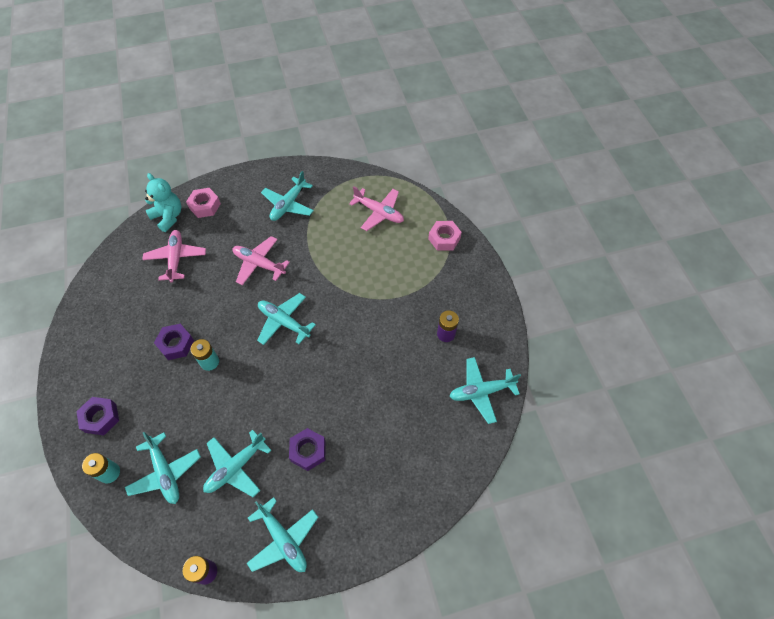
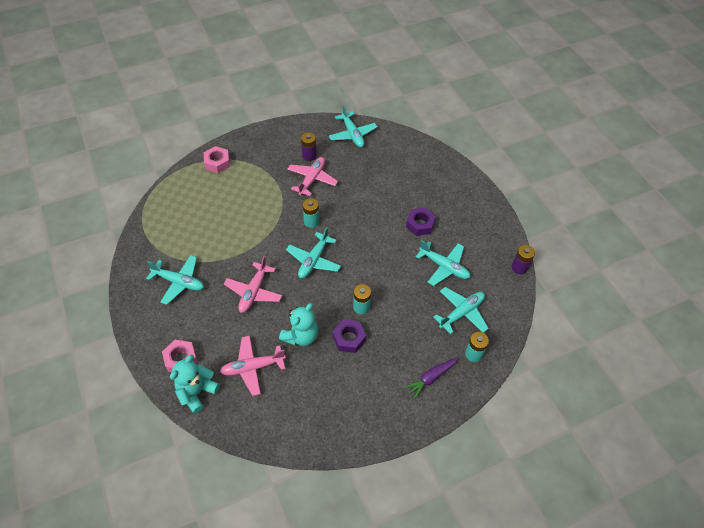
camera: 100 degrees left, 5 degrees down
purple nut [76,397,119,435] -> purple carrot [404,358,458,399]
turquoise plane [246,497,318,572] -> none
pink plane [349,186,404,231] -> pink plane moved to [287,157,338,196]
none -> turquoise teddy bear [279,303,318,346]
none -> turquoise battery [303,198,319,228]

